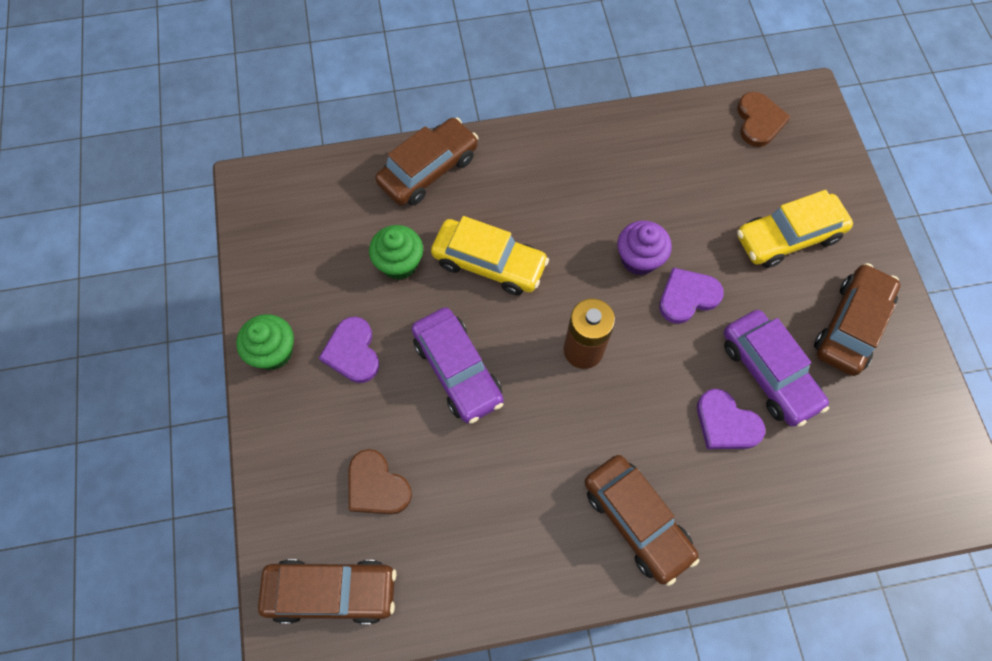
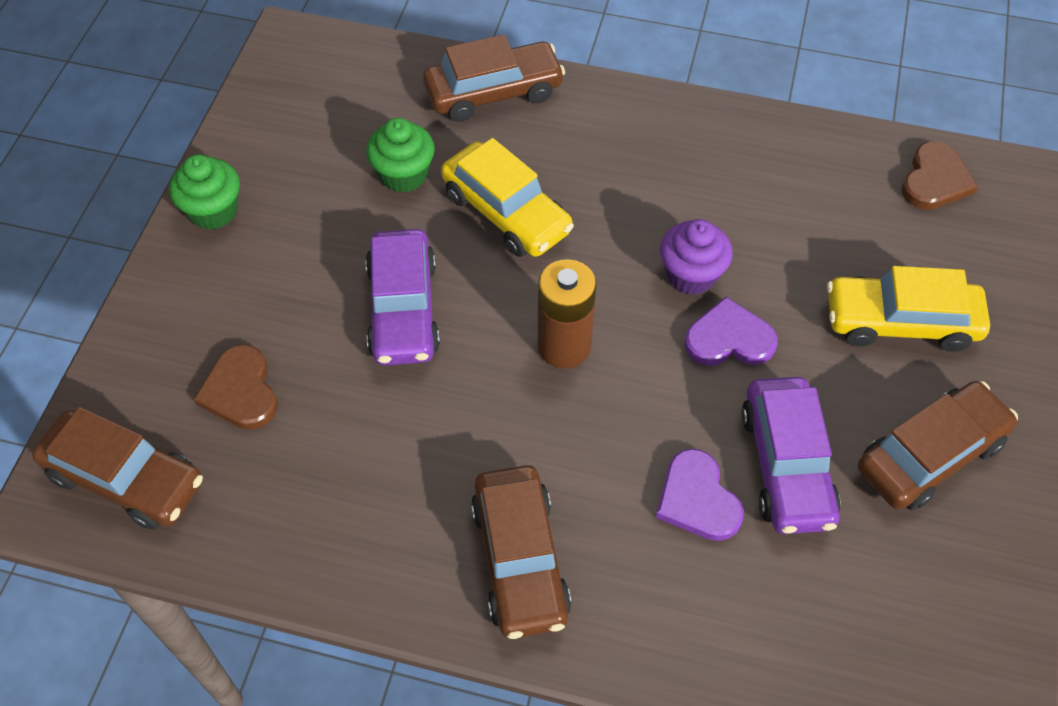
camera: 25 degrees right, 10 degrees down
purple heart [319,317,379,383] -> none

